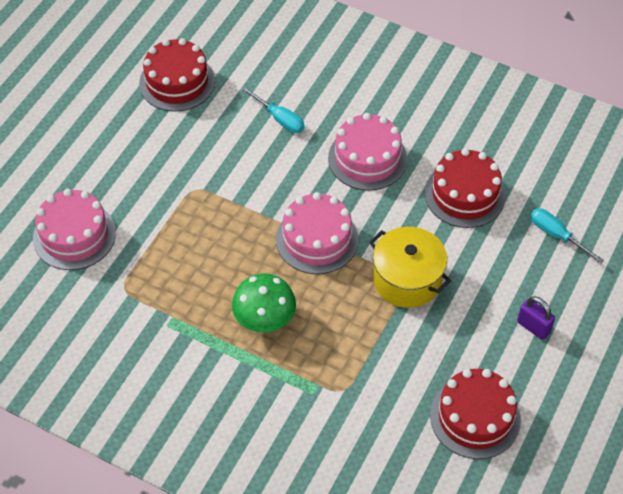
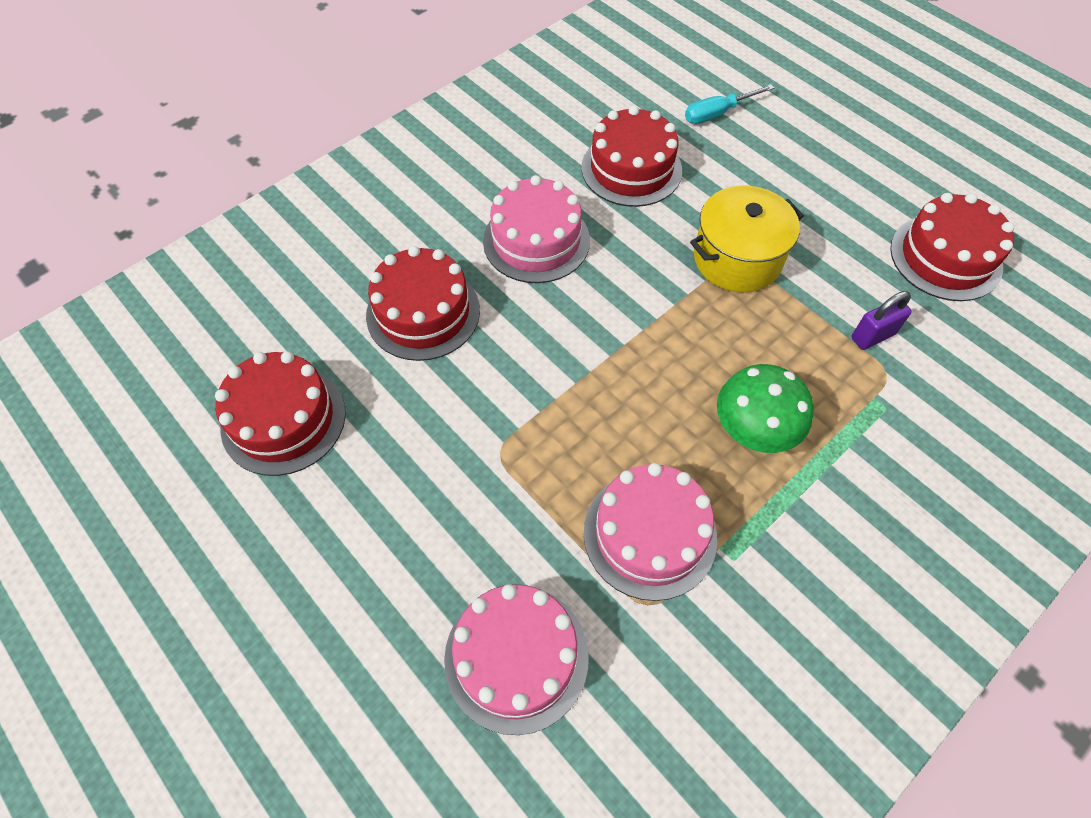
camera: 70 degrees left, 5 degrees up
turquoise screwdriver [241,86,305,133] -> red cake [366,246,480,361]
pink cake [276,192,358,274] -> pink cake moved to [584,463,717,601]
purple padlock [517,296,555,340] -> purple padlock moved to [851,291,912,350]

